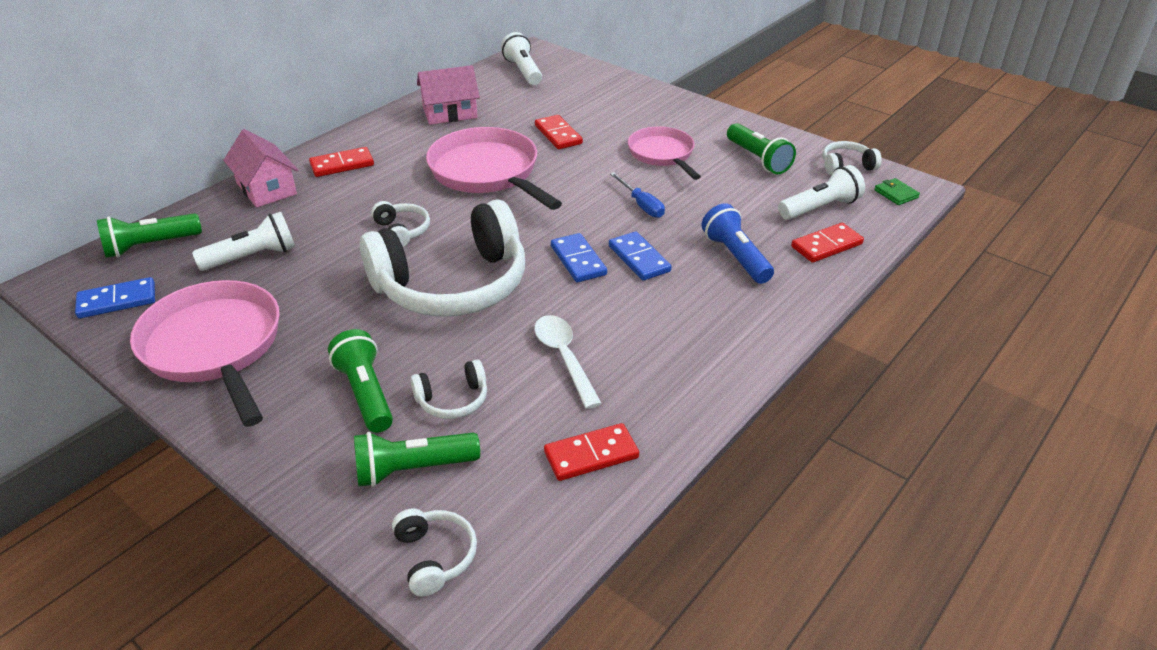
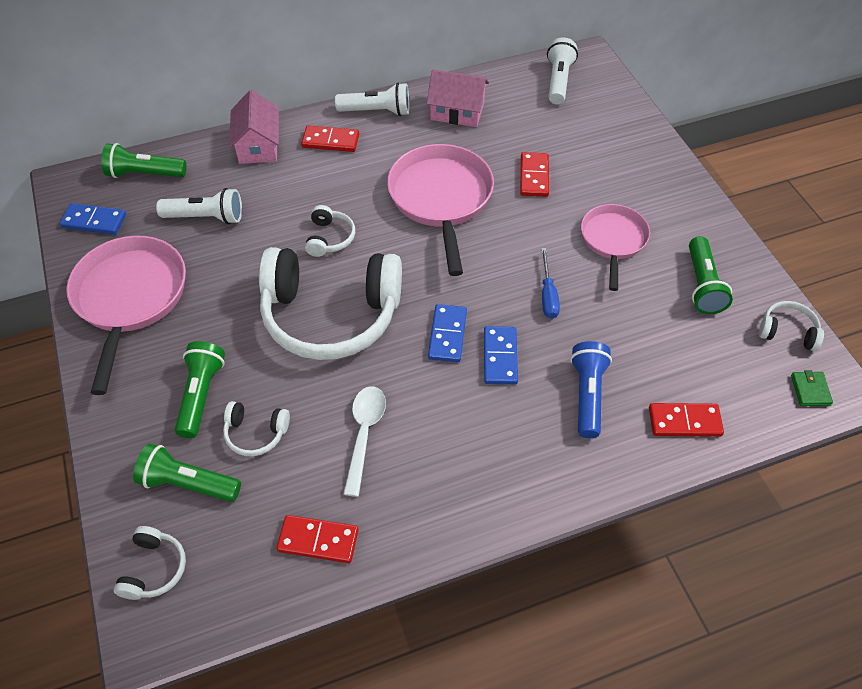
camera: 30 degrees right, 15 degrees up
white flashlight [778,165,865,220] -> white flashlight moved to [335,83,410,116]

